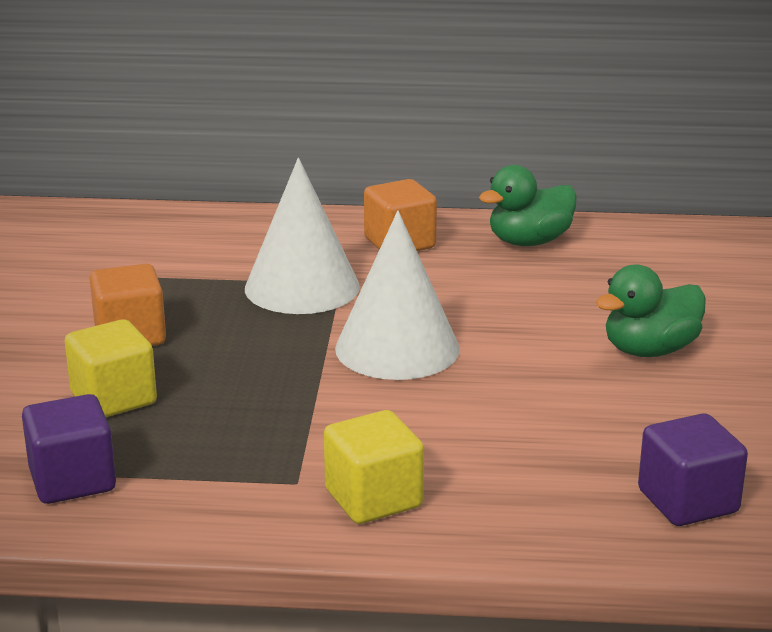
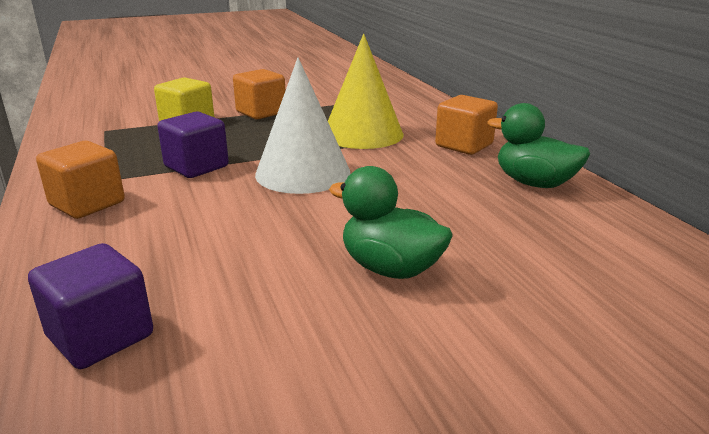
camera: 65 degrees right, 0 degrees up
purple cube [22,394,116,504] -> purple cube moved to [157,112,229,178]
white cone [245,158,360,314] -> yellow cone [328,34,404,149]
yellow cube [324,410,424,524] -> orange cube [36,141,125,219]

